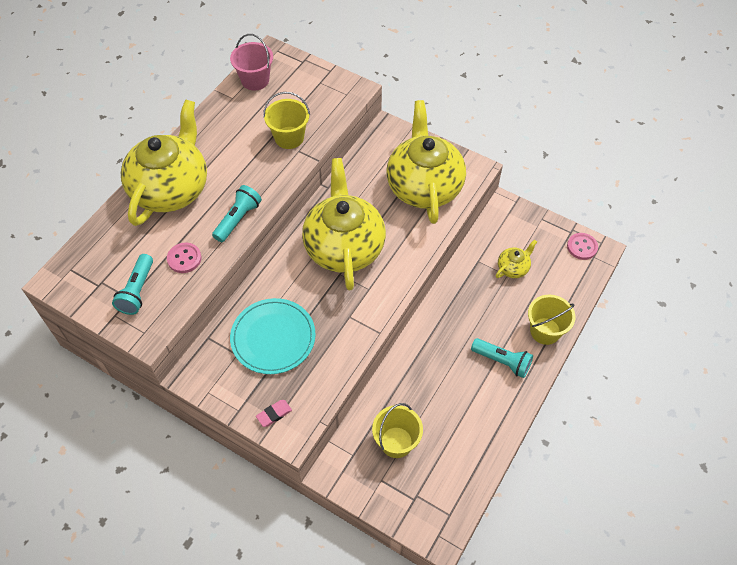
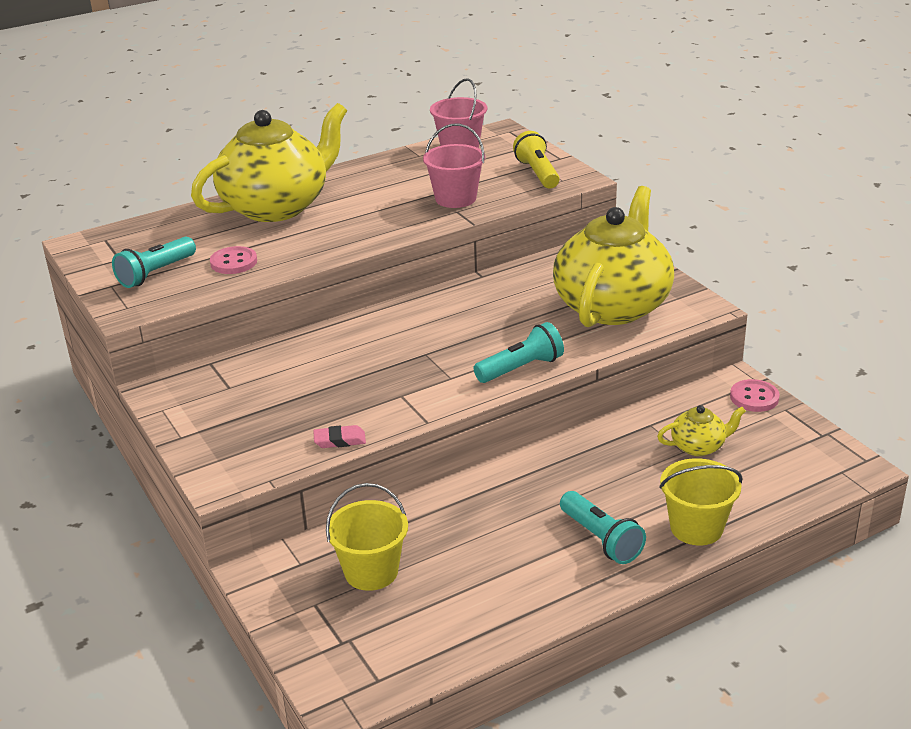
camera: 30 degrees right, 25 degrees down
turquoise flashlight [212,185,262,242] -> turquoise flashlight moved to [474,322,564,383]
turquoise plate [230,298,316,374] -> none
pink eraser [256,400,292,427] -> pink eraser moved to [313,425,366,448]
yellow bucket [263,92,310,149] -> pink bucket [423,124,485,208]
yellow teapot [302,158,386,290] -> none
pink button [567,233,598,260] -> pink button moved to [730,379,780,412]
none -> yellow flashlight [513,131,560,189]

